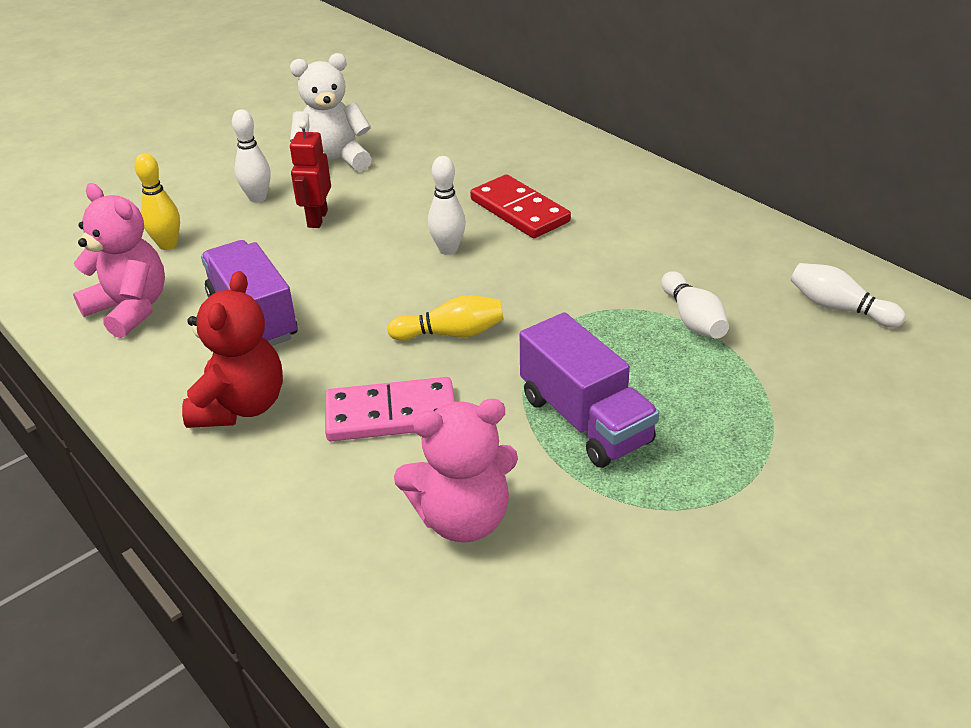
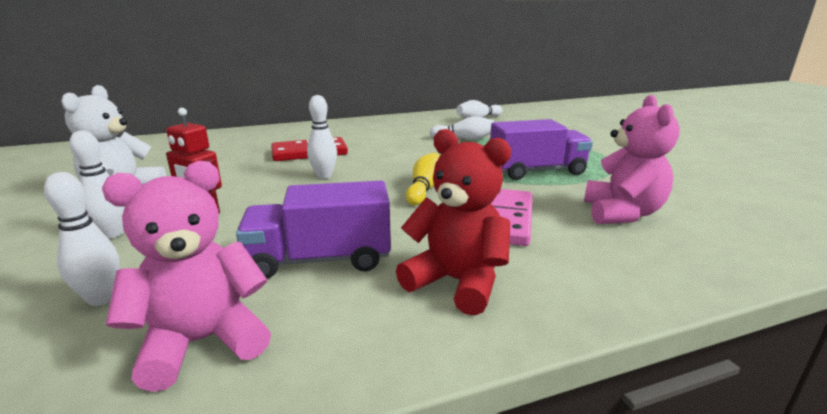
camera: 70 degrees left, 15 degrees down
yellow bowling pin [134,153,180,250] -> white bowling pin [44,172,120,306]

